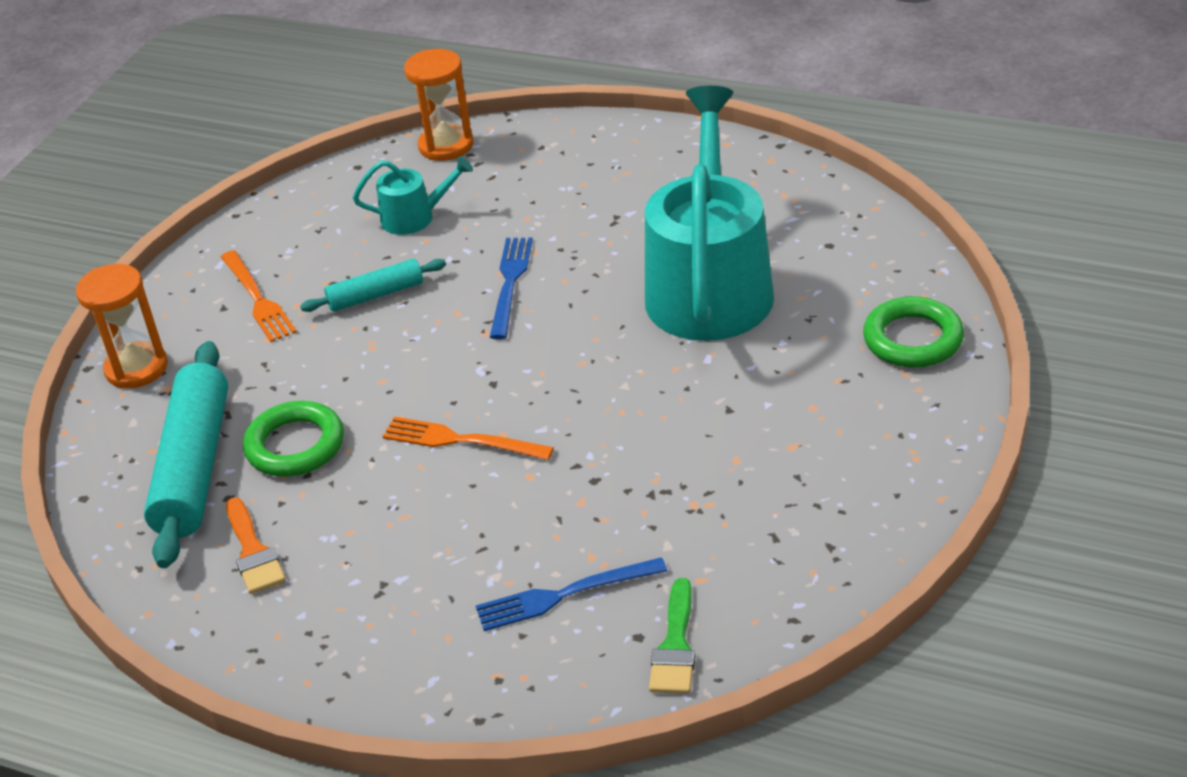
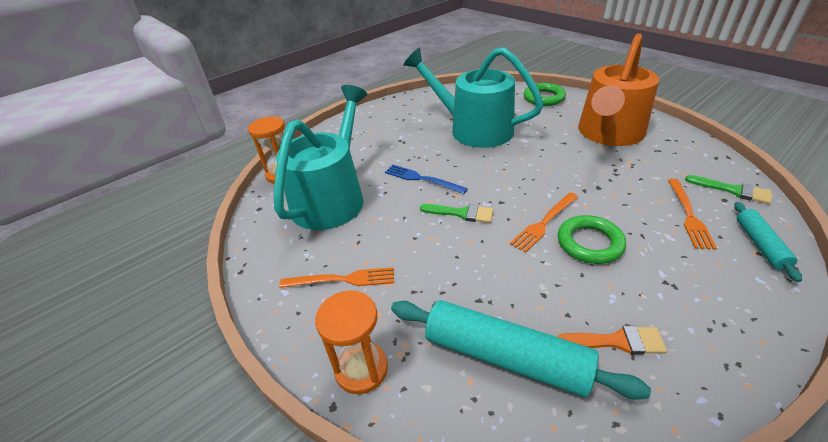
camera: 65 degrees left, 0 degrees up
green ring [243,401,344,477] -> green ring moved to [557,215,626,264]
turquoise rolling pin [300,259,446,312] -> turquoise rolling pin moved to [734,202,802,282]
turquoise watering can [353,156,473,235] -> turquoise watering can [274,85,367,230], size x2.28
blue fork [475,557,667,631] -> orange fork [668,179,717,250]
none -> green brush [420,204,493,223]
none -> orange watering can [578,33,659,146]

